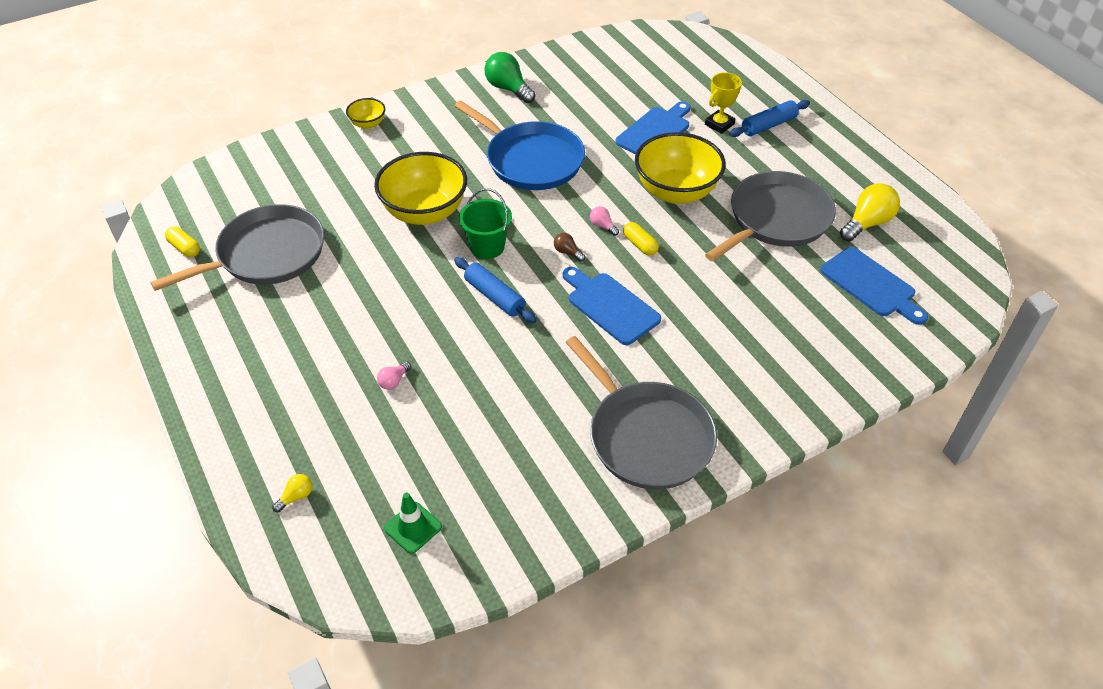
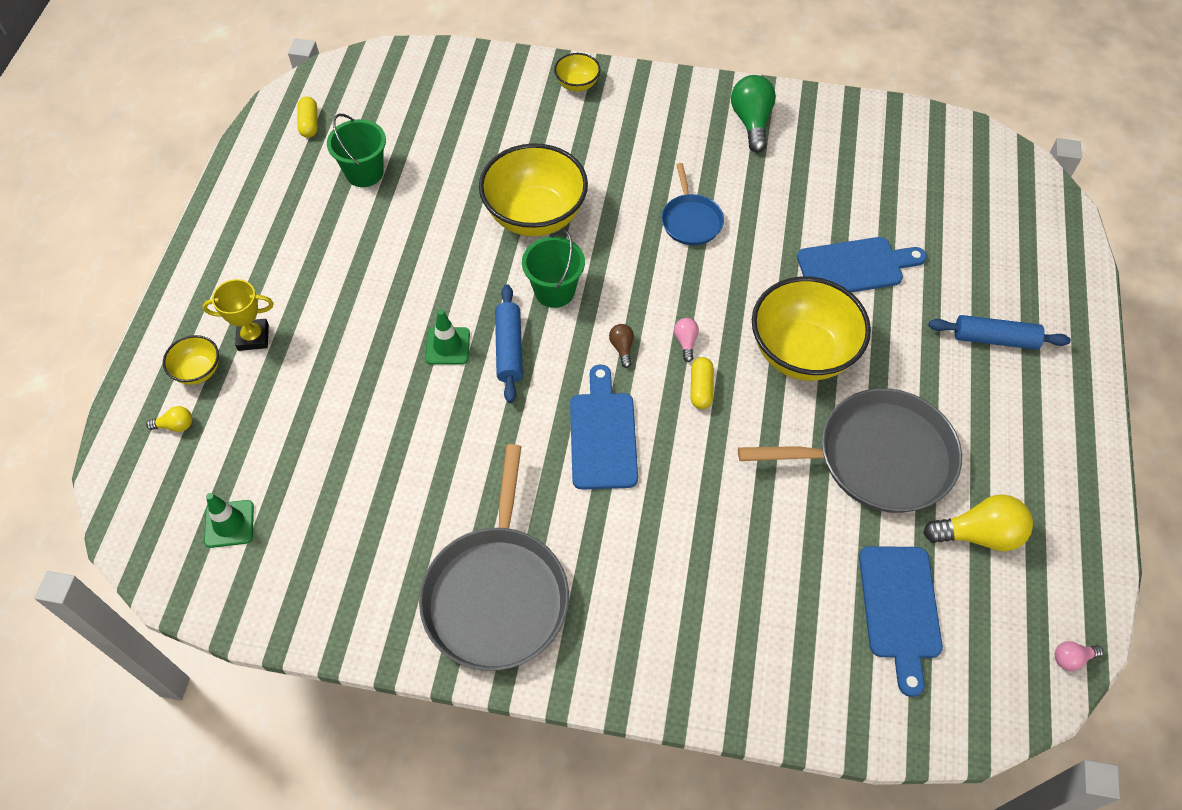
camera: 40 degrees right, 10 degrees up
grey pan [150,204,324,291] -> green bucket [327,114,386,187]
pink light bulb [377,362,411,390] -> pink light bulb moved to [1055,641,1103,671]
blue pan [454,101,585,190] -> blue pan [661,163,724,245], size x0.52
yellow trophy [705,72,742,134] -> yellow trophy moved to [202,279,274,351]
none -> yellow bowl [163,335,219,385]
none -> green traffic cone [425,310,470,365]

